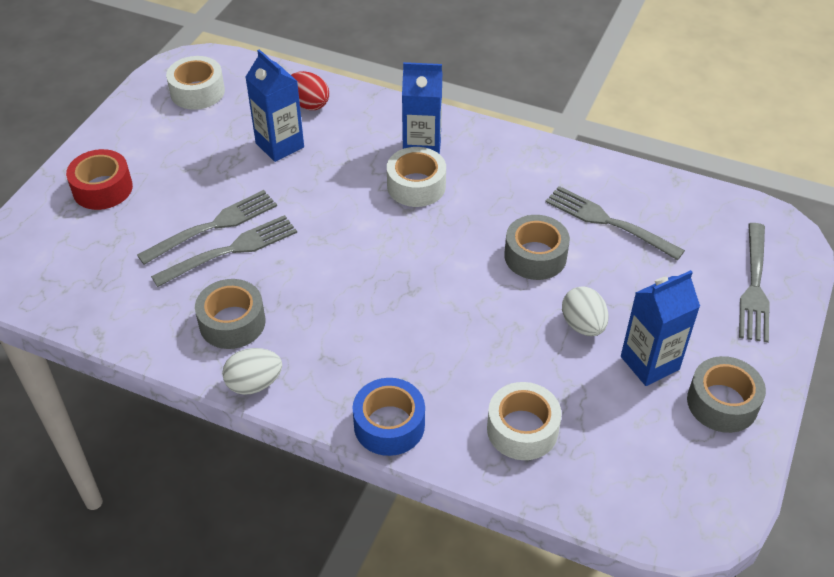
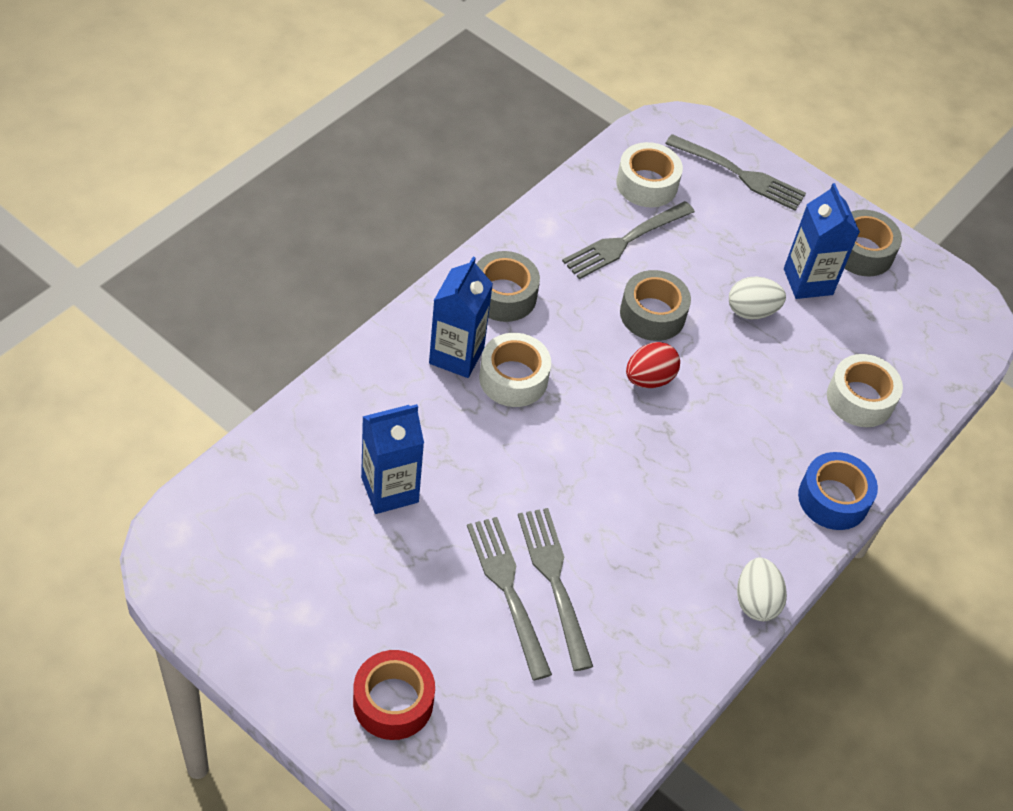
camera: 80 degrees left, 5 degrees up
white tape [166,56,225,110] -> white tape moved to [616,142,683,207]
grey tape [195,279,266,349] -> grey tape moved to [476,251,540,322]
red egg [291,71,329,110] -> red egg moved to [626,342,680,388]

